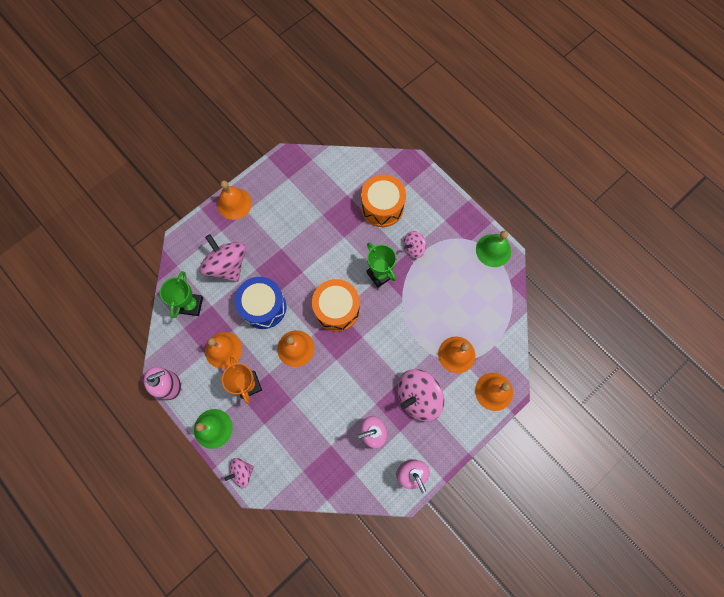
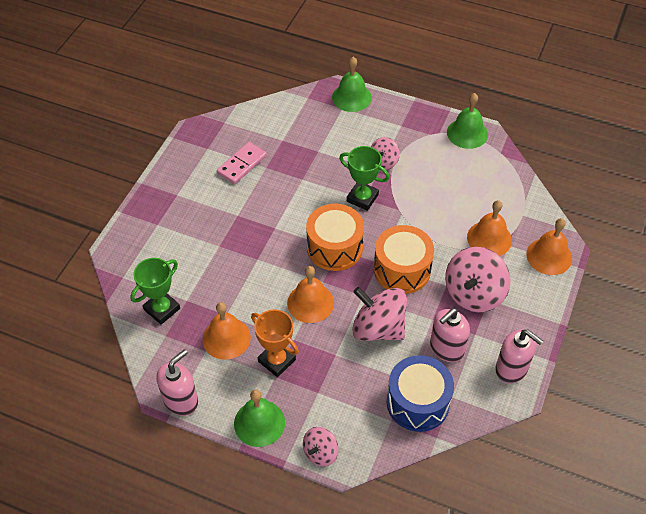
camera: 25 degrees left, 20 degrees down
green trophy [160,271,203,318] -> green trophy turned 60 degrees clockwise [130,258,180,325]
pink spinning top [200,234,246,282] -> pink spinning top moved to [352,287,407,341]
orange bell [217,181,252,220] -> none
blue drum [235,277,286,329] -> blue drum moved to [387,355,454,432]
orange drum [361,175,406,227] -> orange drum moved to [374,225,434,294]
none -> pink domino [217,142,267,184]
none -> green bell [332,57,372,112]

